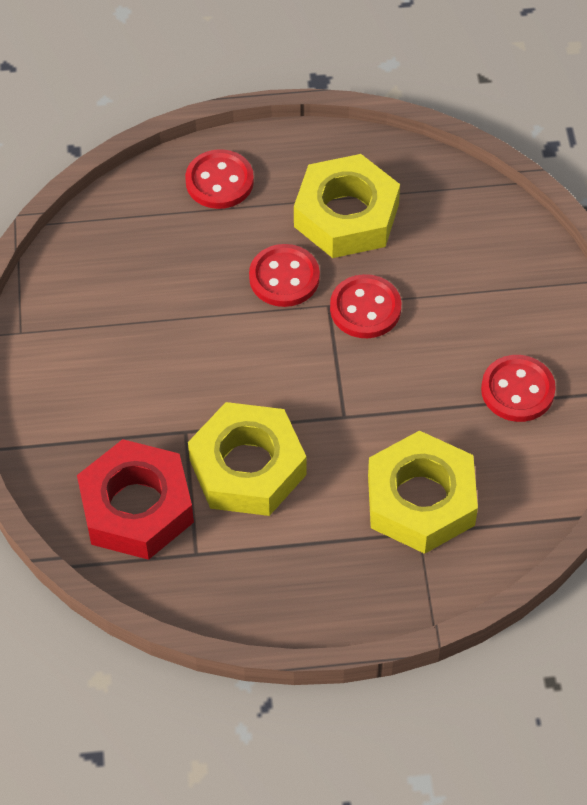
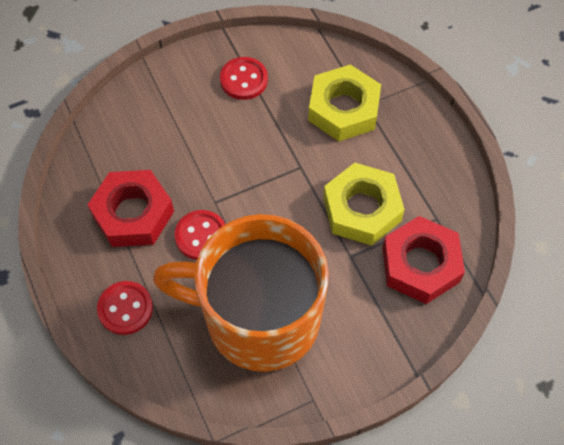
camera: 110 degrees left, 5 degrees up
yellow nut [294,154,400,258] -> red nut [87,170,174,247]
red button [330,274,401,338] -> none
none -> orange mug [153,214,329,372]

